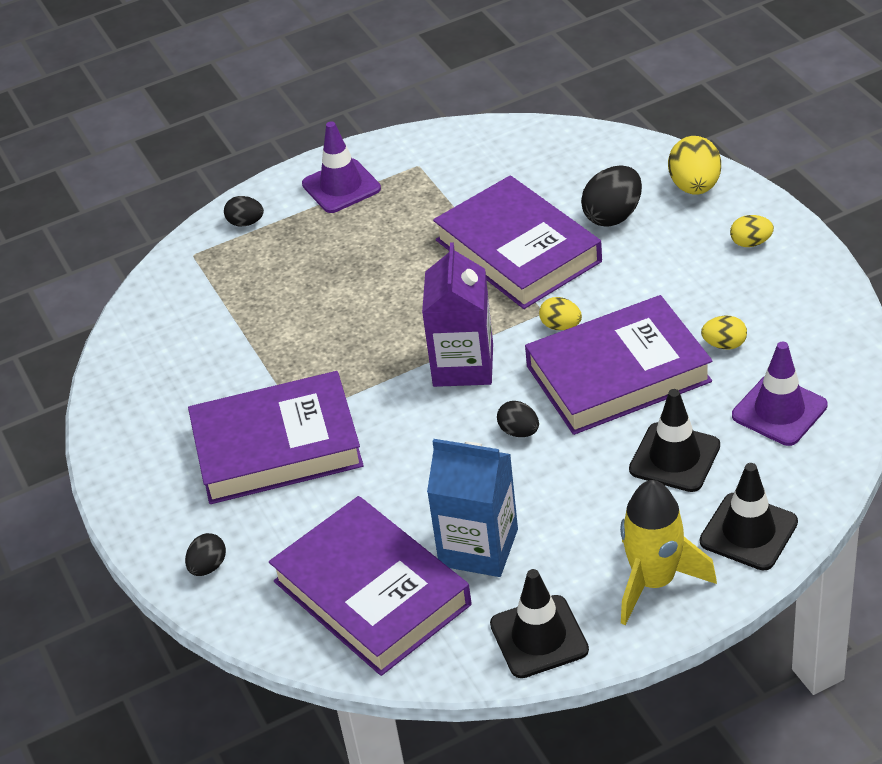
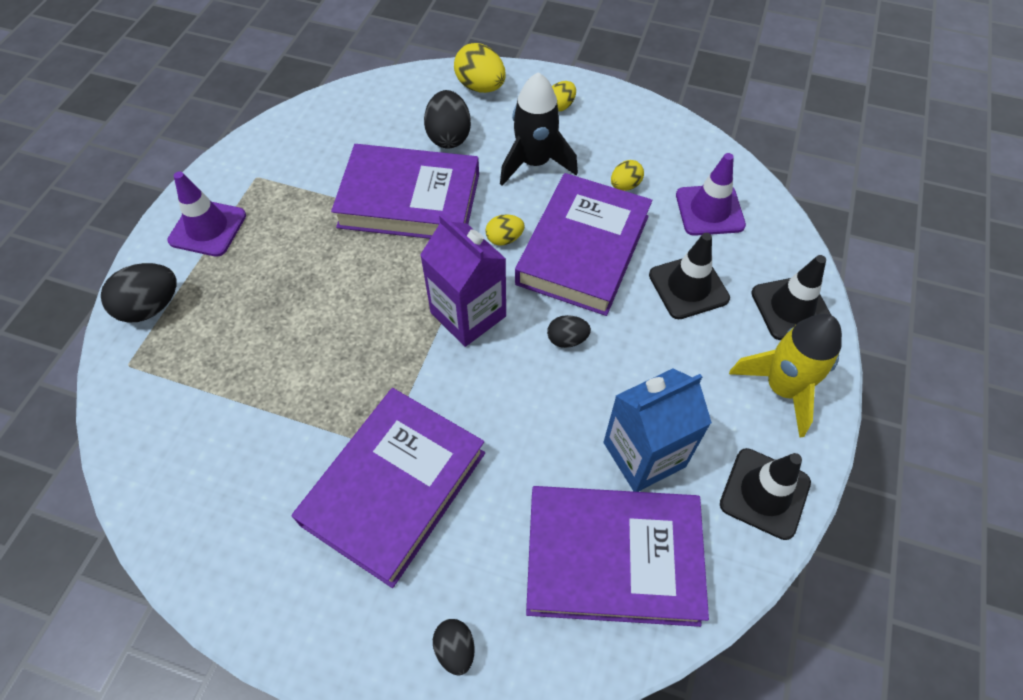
camera: 50 degrees left, 15 degrees up
black egg [224,196,264,226] -> black egg [101,263,177,323], size x1.70
none -> black rocket [500,72,578,186]

